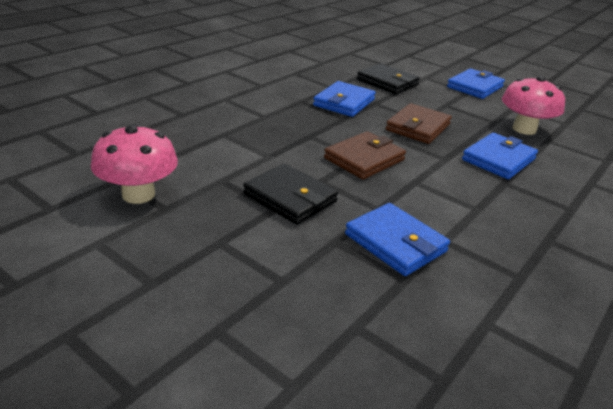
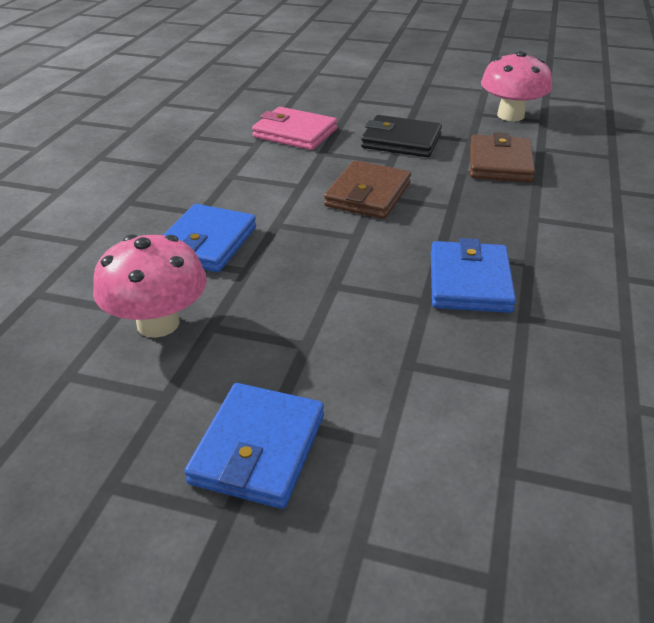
camera: 160 degrees right, 5 degrees up
blue wallet [345,203,450,276] -> pink wallet [252,107,337,150]
black wallet [357,63,420,94] -> none
brown wallet [386,103,452,144] -> brown wallet moved to [470,132,535,182]

